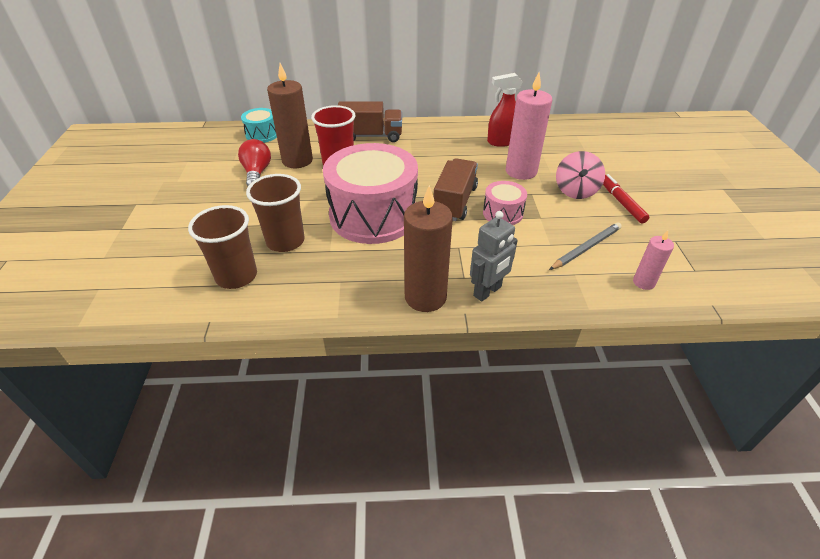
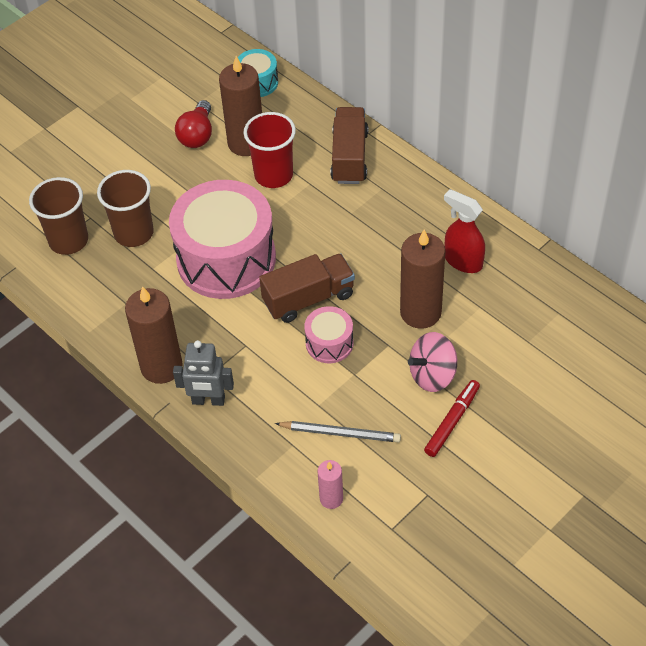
camera: 50 degrees right, 10 degrees up
red light bulb [238,139,271,186] -> red light bulb turned 150 degrees clockwise [175,100,212,148]
brown truck [338,101,402,142] -> brown truck turned 135 degrees counterclockwise [331,107,368,184]
pink candle [506,73,552,180] -> brown candle [400,230,445,329]

